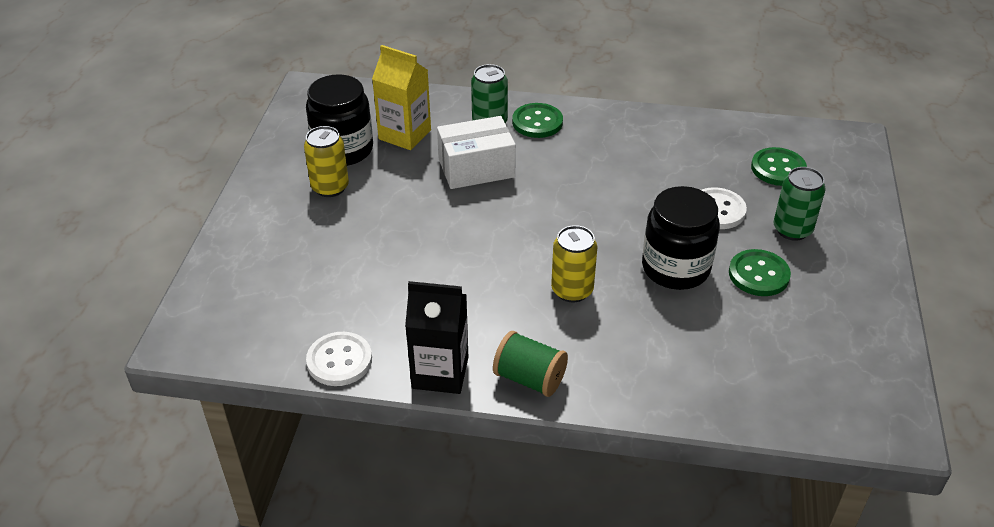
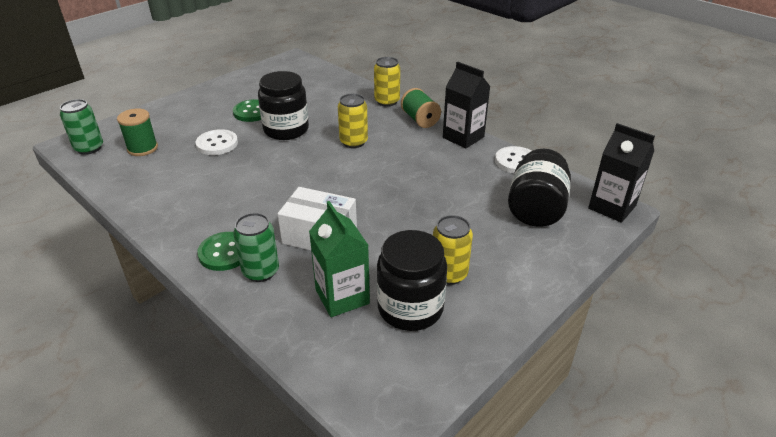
camera: 145 degrees left, 5 degrees down
yellow carton [372,45,431,150] -> green carton [309,201,370,317]
green button [751,147,807,186] -> green spool [117,108,158,156]
green can [773,167,826,241] -> green can moved to [60,99,103,155]
none -> yellow can [374,57,400,107]
none -> black jar [508,149,571,227]
none -> black carton [588,123,655,223]

